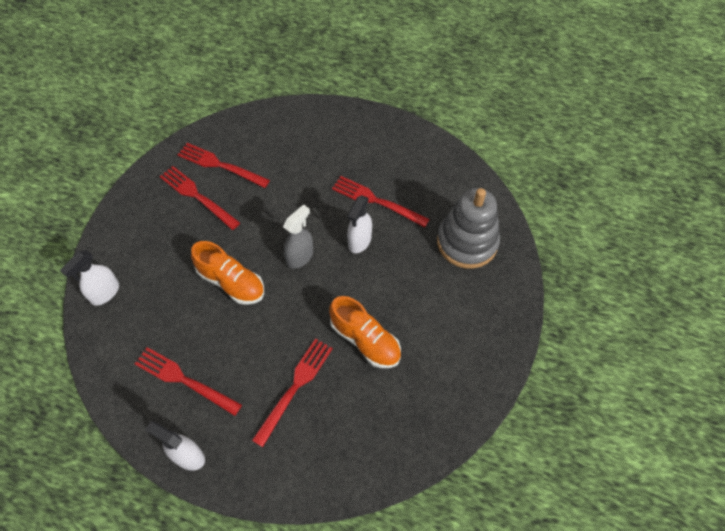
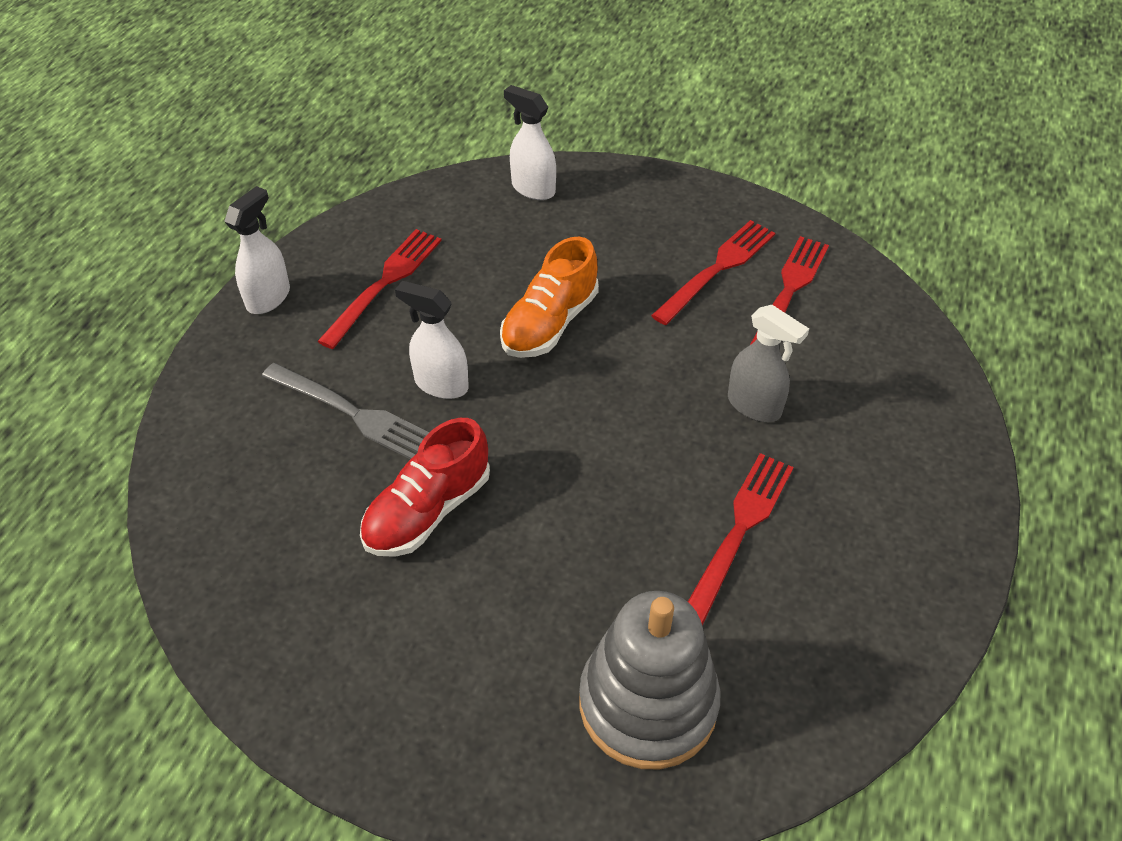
camera: 90 degrees right, 10 degrees down
red fork [252,339,333,447] -> grey fork [262,363,429,459]
grey spray bottle [283,204,313,269] -> grey spray bottle moved to [728,305,809,422]
orange shoe [329,296,401,368] -> red shoe [360,418,490,557]
white spray bottle [347,195,372,253] -> white spray bottle moved to [395,281,469,399]

